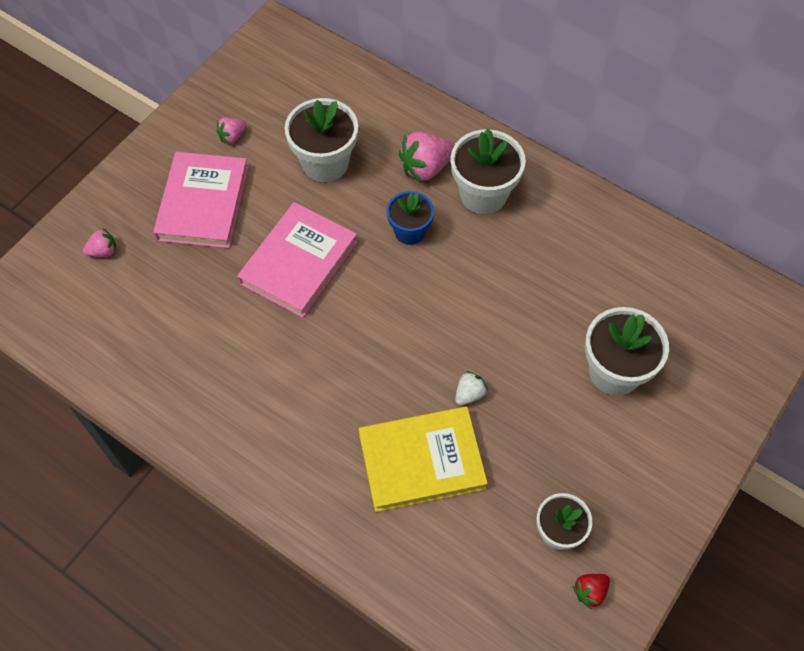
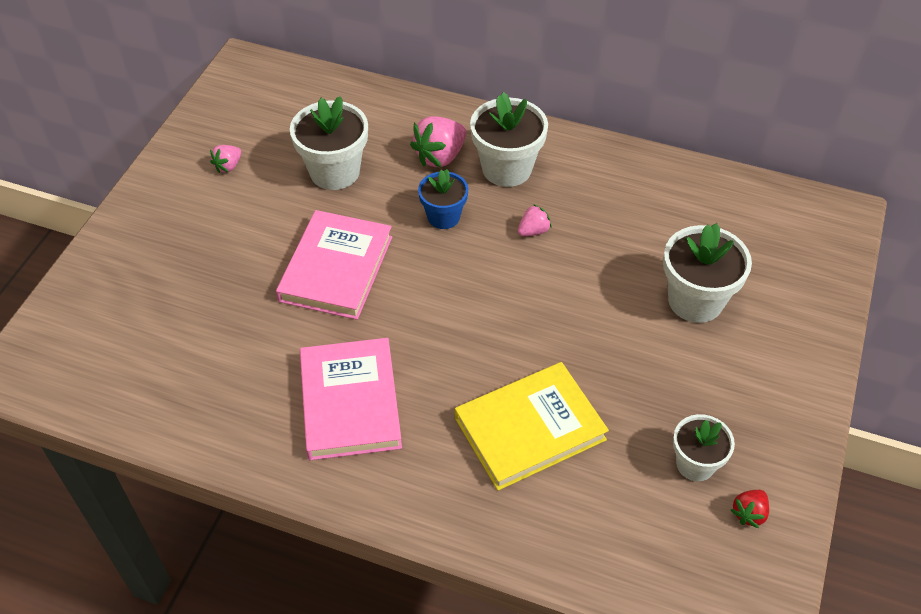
camera: 15 degrees left, 10 degrees down
pink strawberry [83,228,116,257] -> pink strawberry moved to [518,204,552,236]
pink book [153,152,248,248] -> pink book moved to [300,338,402,460]
white strawberry [455,371,488,405] -> none

